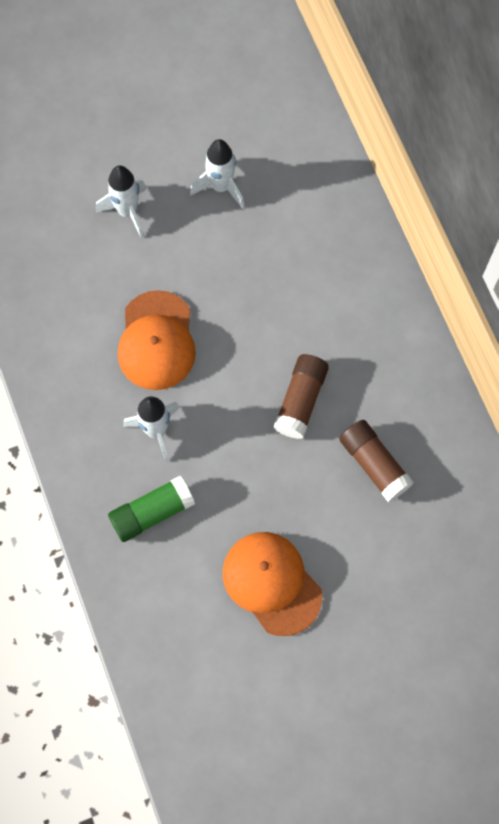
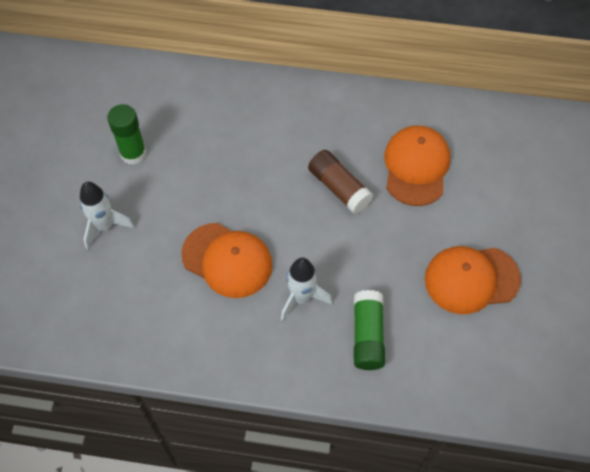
camera: 60 degrees left, 10 degrees down
white rocket [190,139,244,209] -> green glue stick [107,104,147,165]
brown glue stick [339,420,414,502] -> orange cap [384,126,450,206]

